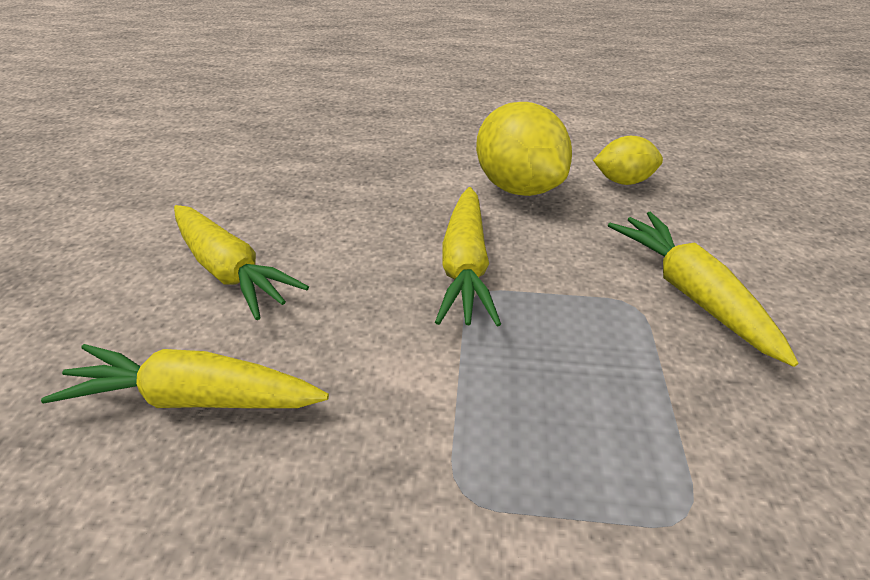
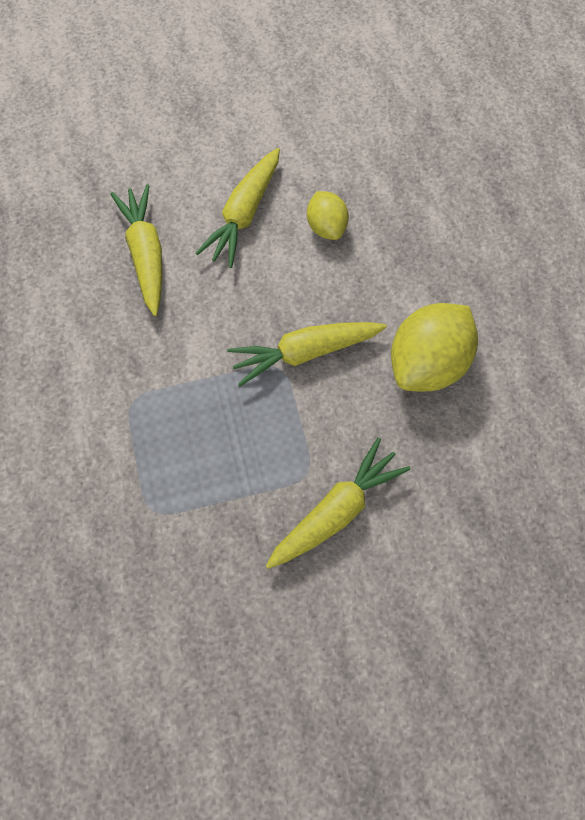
camera: 70 degrees right, 25 degrees up
yellow lemon [593,136,663,185] -> yellow lemon moved to [307,191,349,240]

